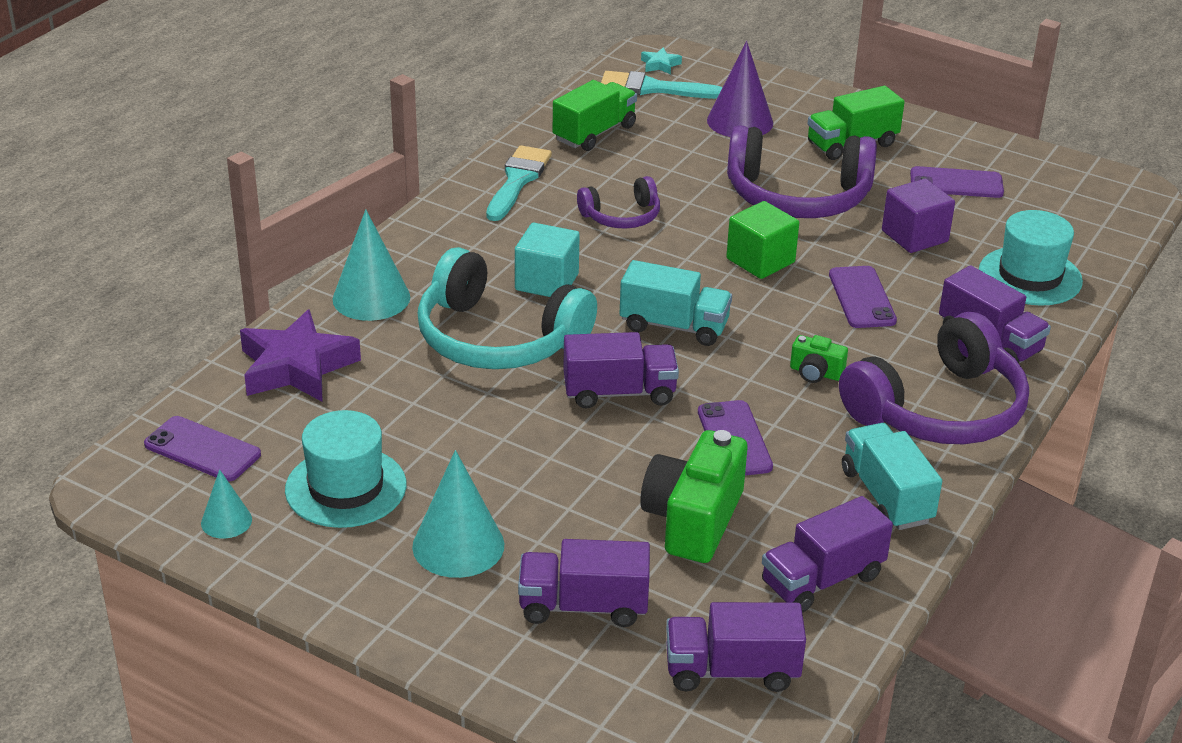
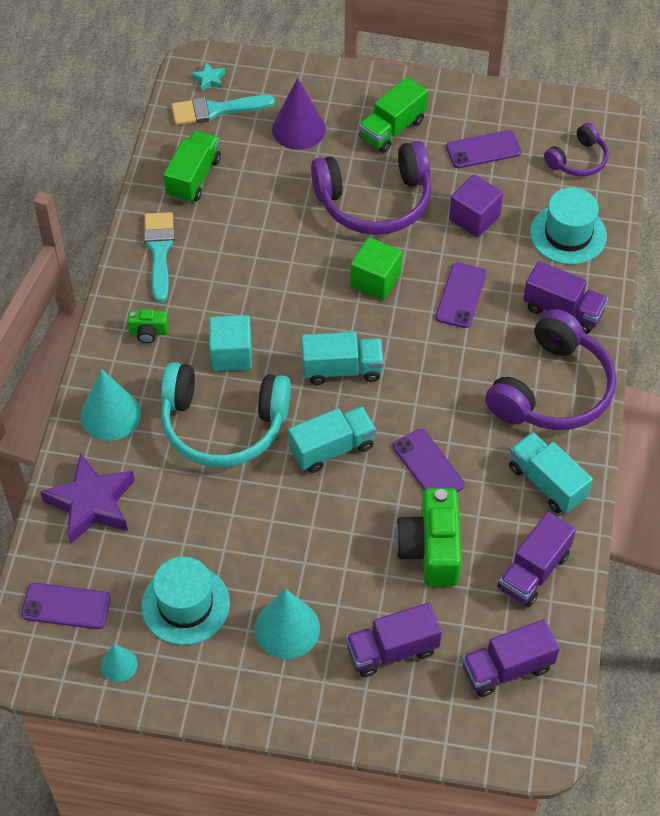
camera: 20 degrees left, 20 degrees up
purple truck [563,332,679,409] -> turquoise truck [288,406,376,473]
purple headphones [577,176,660,229] -> purple headphones moved to [544,123,609,176]
green camera [790,335,848,383] -> green camera moved to [127,309,169,343]
purple phone [829,266,897,328] -> purple phone turned 45 degrees clockwise [436,263,487,328]

